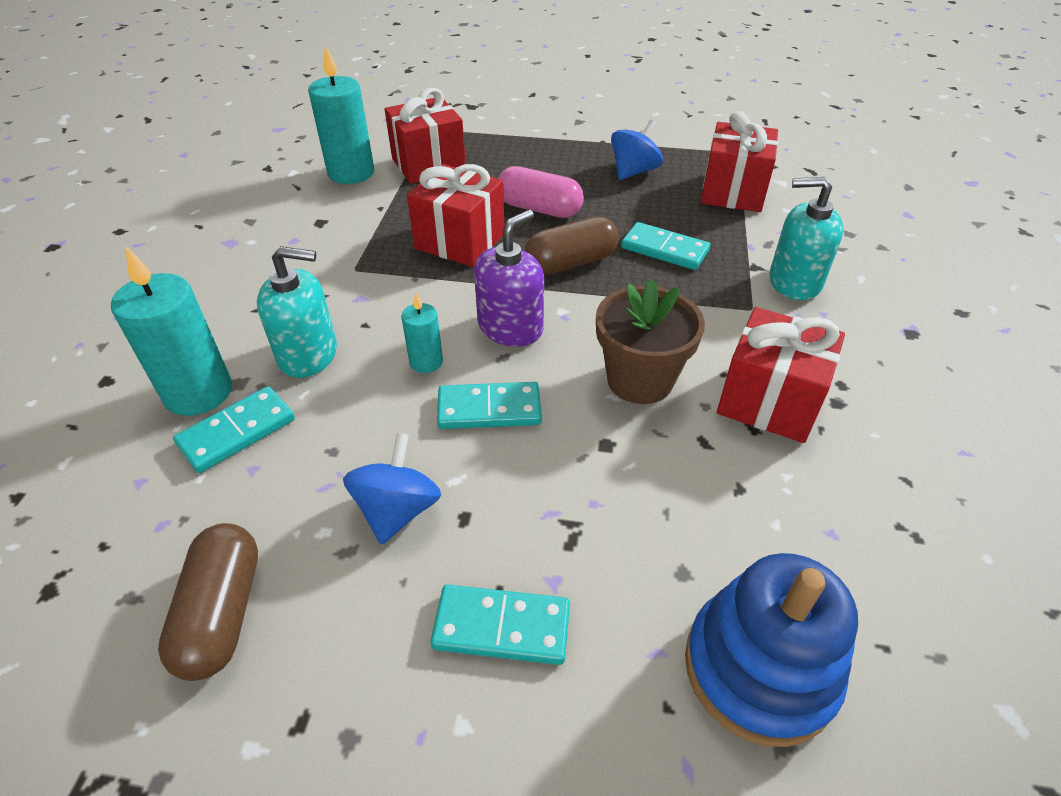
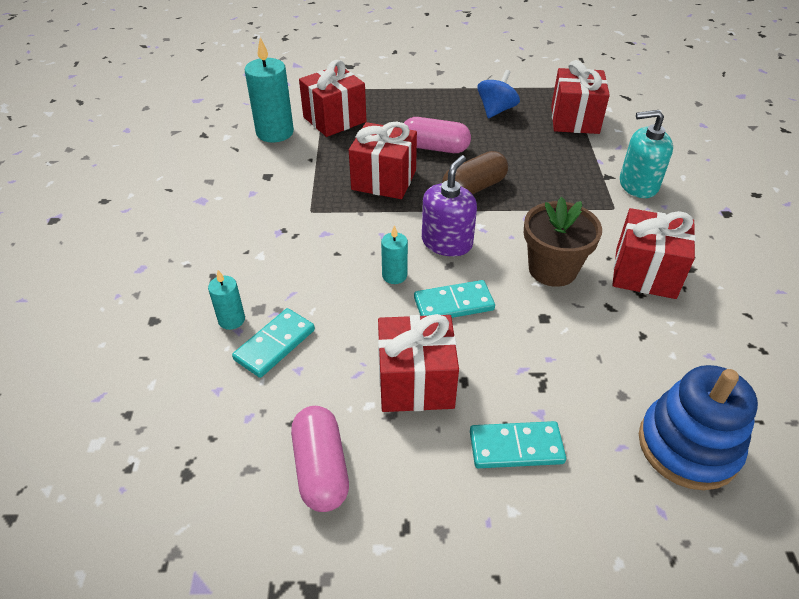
camera: 10 degrees left, 0 degrees up
turquoise candle [111,247,232,416] -> turquoise candle [208,270,245,330], size x0.53
brown capsule [158,523,258,681] -> pink capsule [291,406,349,512]
turquoise soap dispenser [257,246,337,378] -> none
blue spinning top [343,433,441,545] -> red gift [378,314,459,412]
turquoise domino [621,222,710,270] -> none

